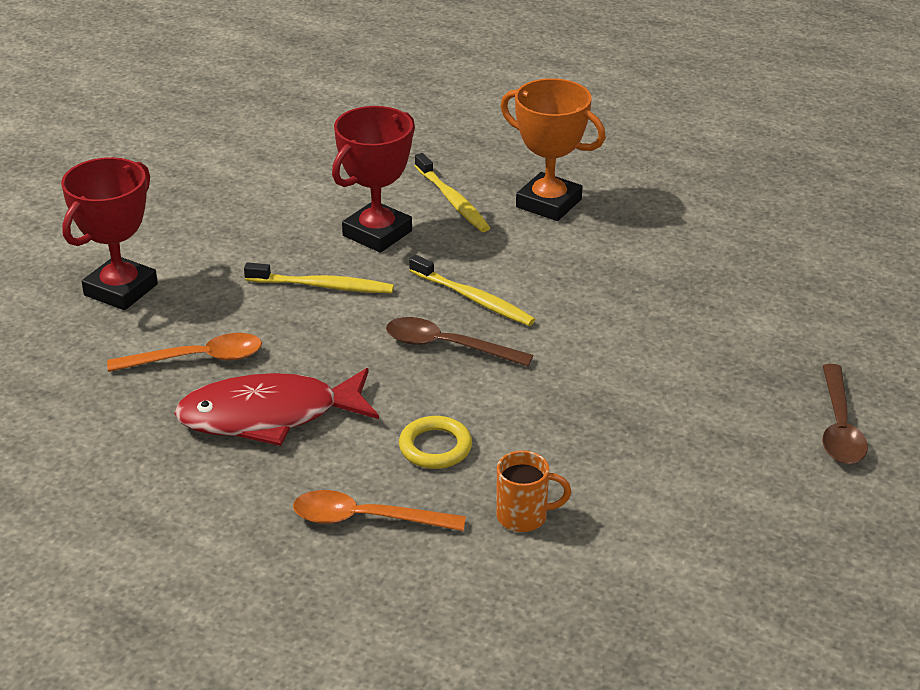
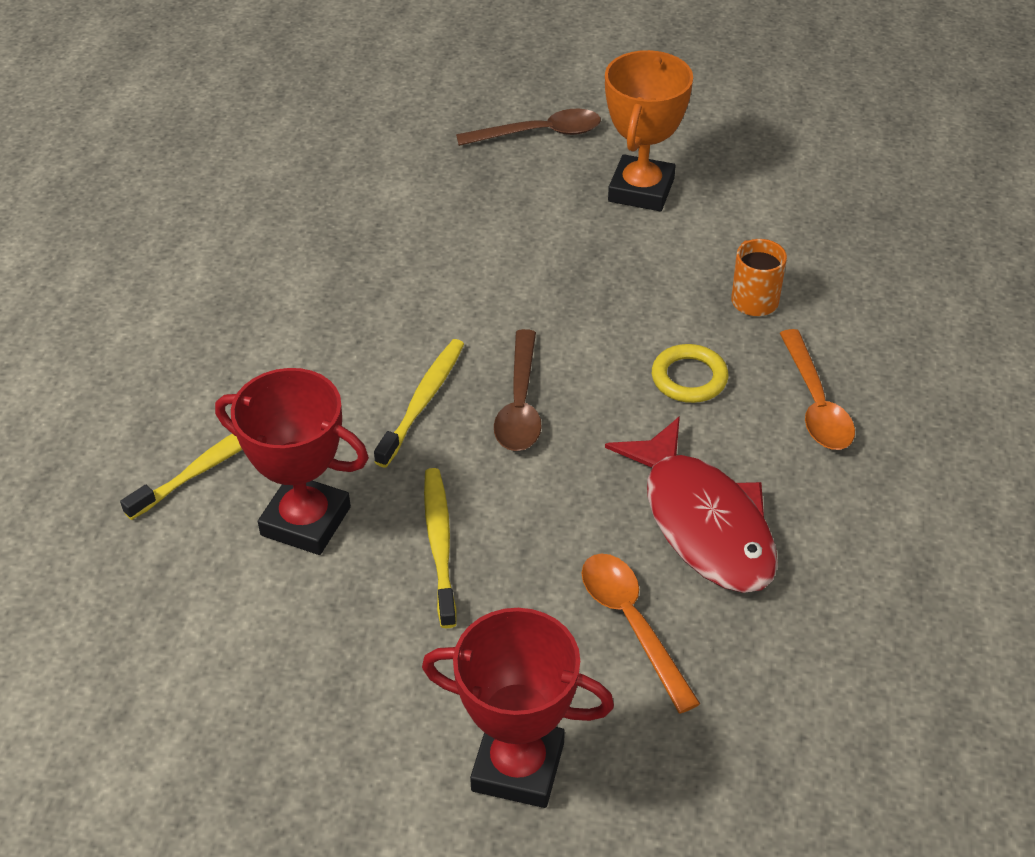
camera: 105 degrees left, 10 degrees up
orange trophy [500,78,606,221] -> orange trophy moved to [605,50,693,211]

